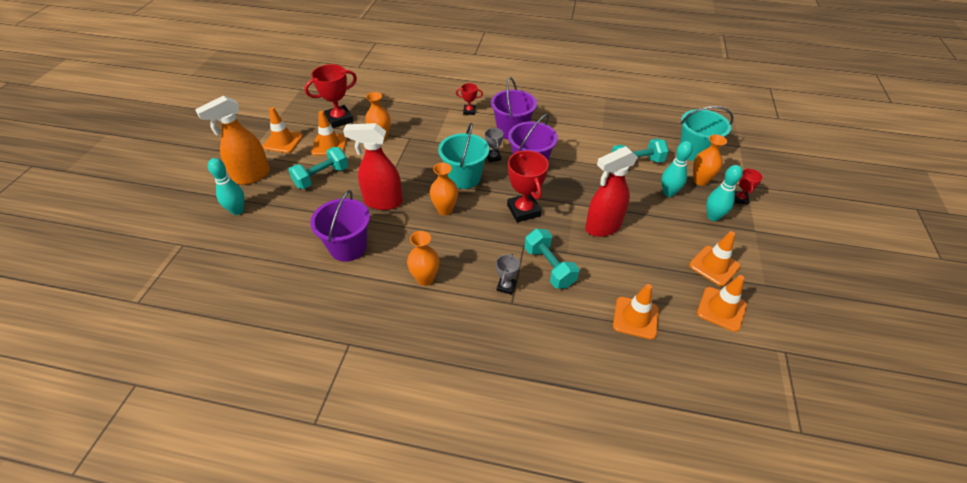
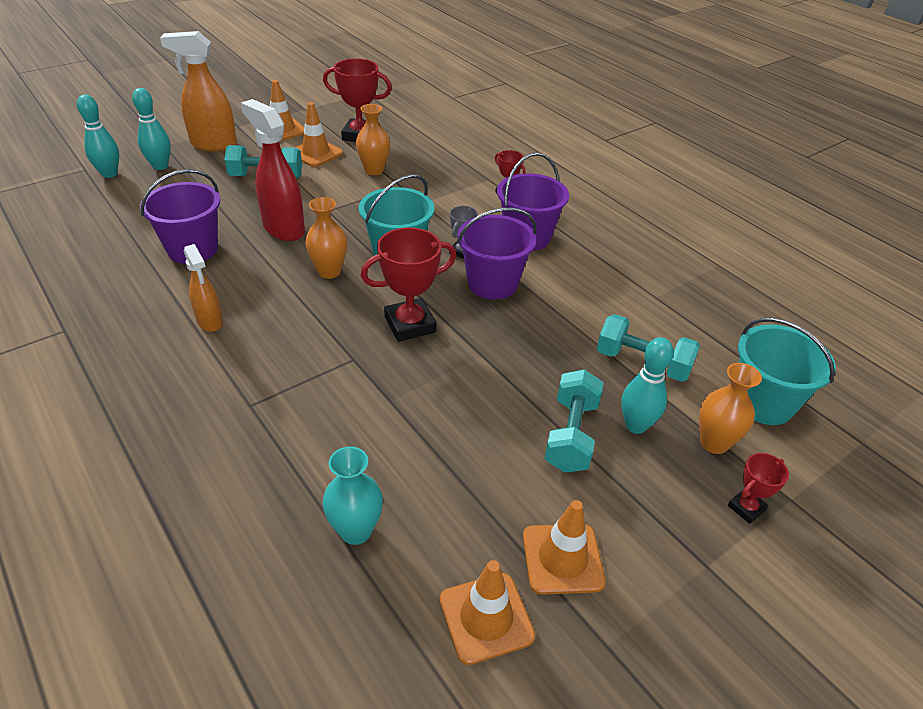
camera: 40 degrees right, 5 degrees down
orange vase [407,231,440,286] -> orange spray bottle [184,244,223,332]
grey trophy [496,254,520,295] -> none
red trophy [507,151,549,222] -> red trophy turned 45 degrees clockwise [361,228,456,342]
turquoise dumbbell [525,229,579,289] -> turquoise dumbbell moved to [545,369,604,473]
red spray bottle [585,146,638,237] -> none
orange traffic cone [613,284,659,340] -> turquoise vase [322,446,383,545]
turquoise bowling pin [706,165,743,221] -> turquoise bowling pin moved to [77,95,119,178]

